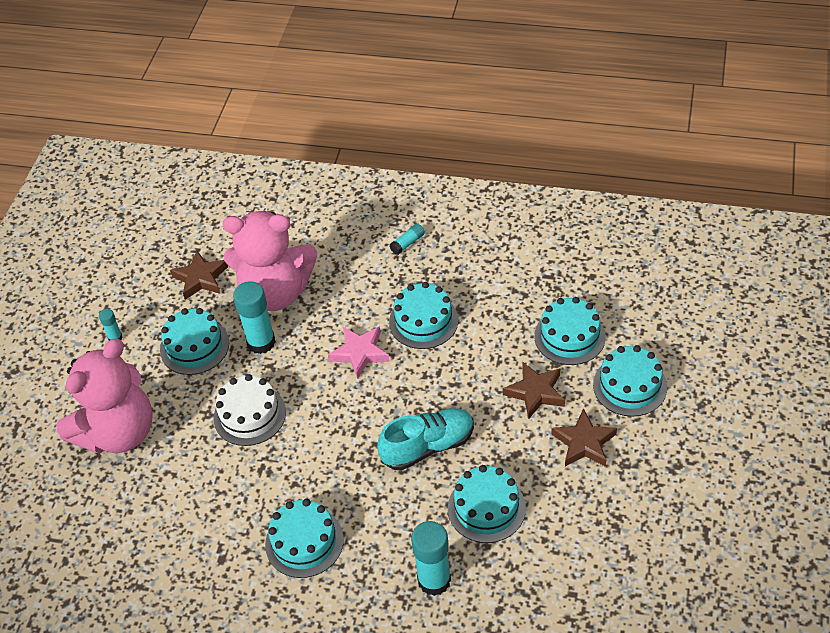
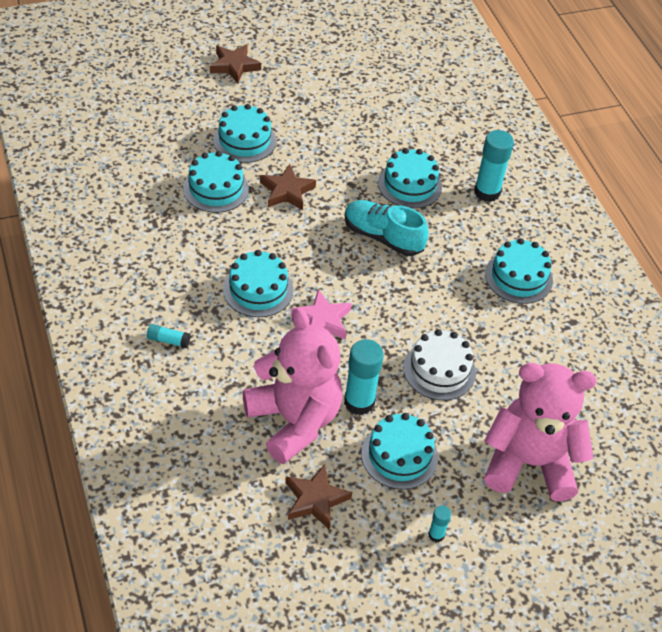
camera: 130 degrees left, 0 degrees up
brown star [551,408,617,467] -> brown star moved to [210,44,261,84]

